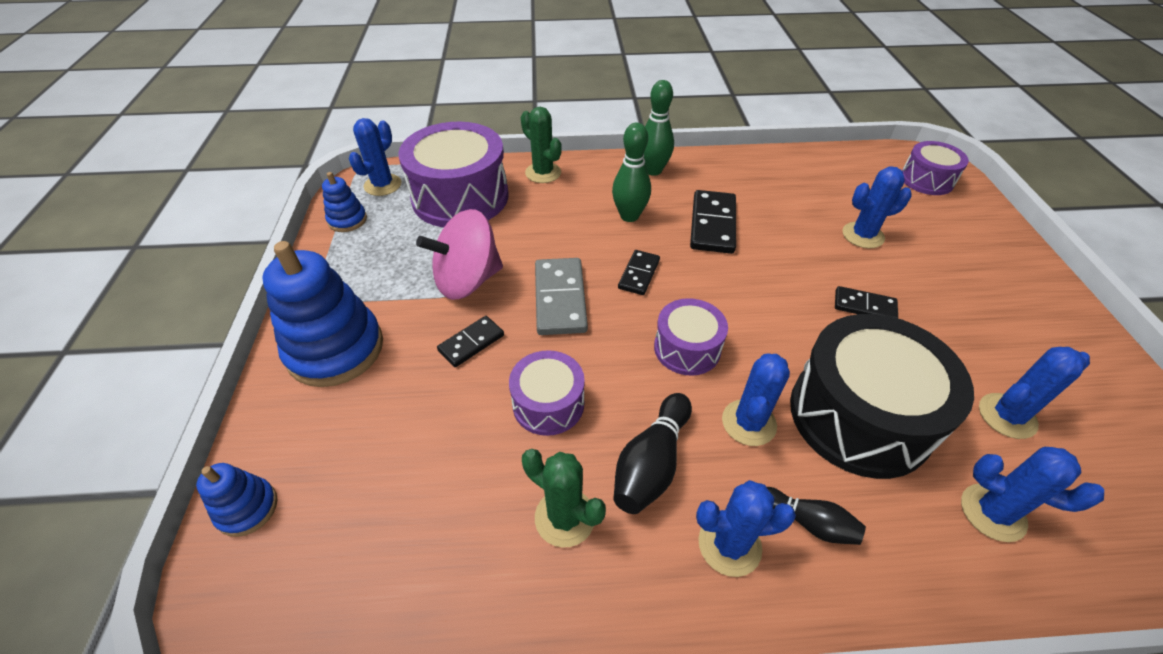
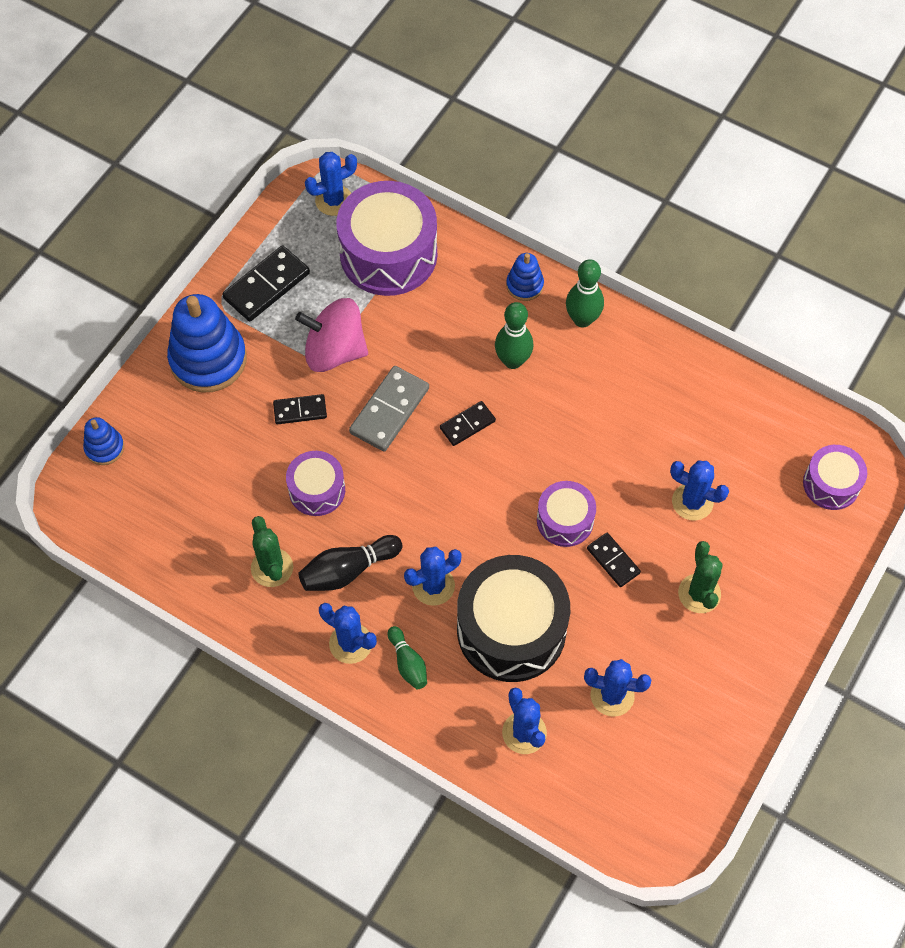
camera: 35 degrees right, 15 degrees up
blue stacking toy [322,172,367,232] -> blue stacking toy moved to [506,253,544,301]
green cactus [521,107,562,183] -> green cactus moved to [678,541,723,613]
purple drum [654,298,728,376] -> purple drum moved to [537,481,596,547]
black domino [690,190,736,254] -> black domino moved to [222,245,310,321]
black bowling pin [767,487,866,545] -> green bowling pin [388,626,427,689]

